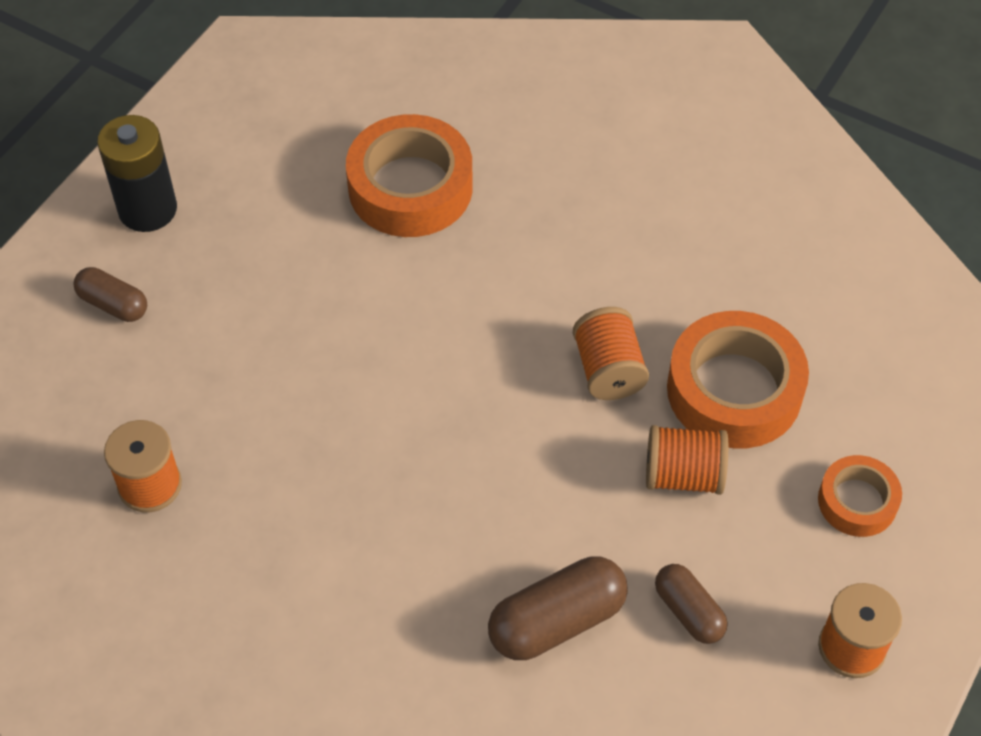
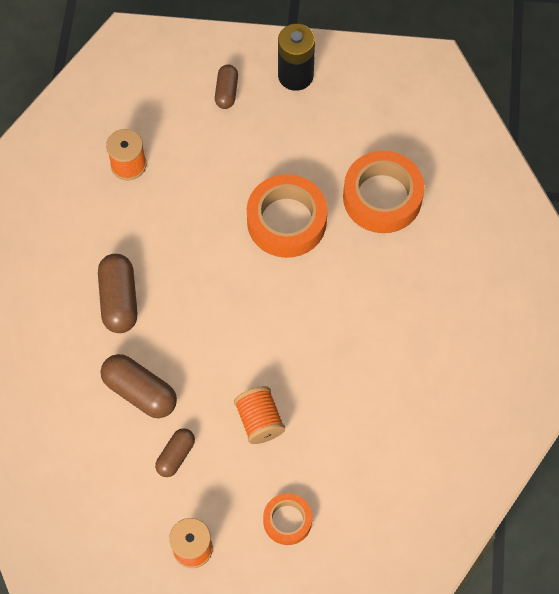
camera: 65 degrees right, 10 degrees up
orange spool [573,307,649,400] -> none
orange tape [667,311,809,449] -> orange tape moved to [247,174,327,258]
none -> brown capsule [98,254,137,333]

